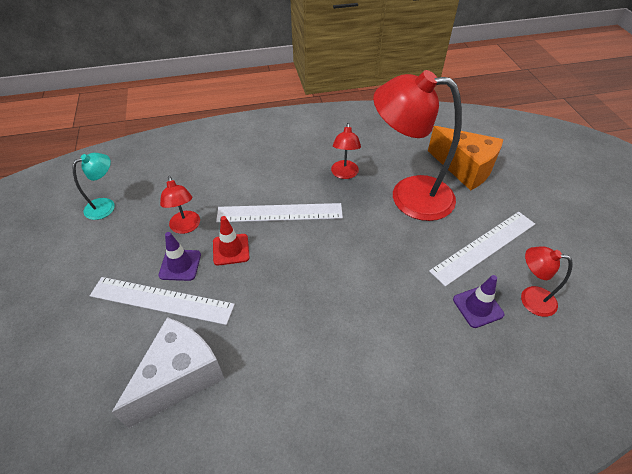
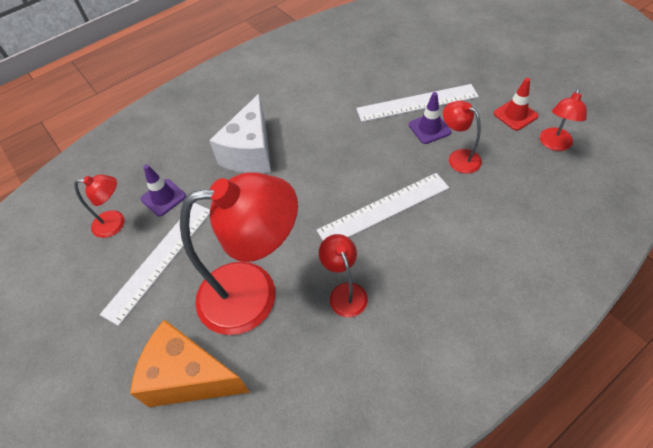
camera: 160 degrees right, 5 degrees up
turquoise lamp [73,153,115,220] -> red lamp [540,88,587,151]
white cheese [111,317,225,429] -> white cheese moved to [209,94,271,173]
red traffic cone [213,216,250,265] -> red traffic cone moved to [493,78,538,131]

